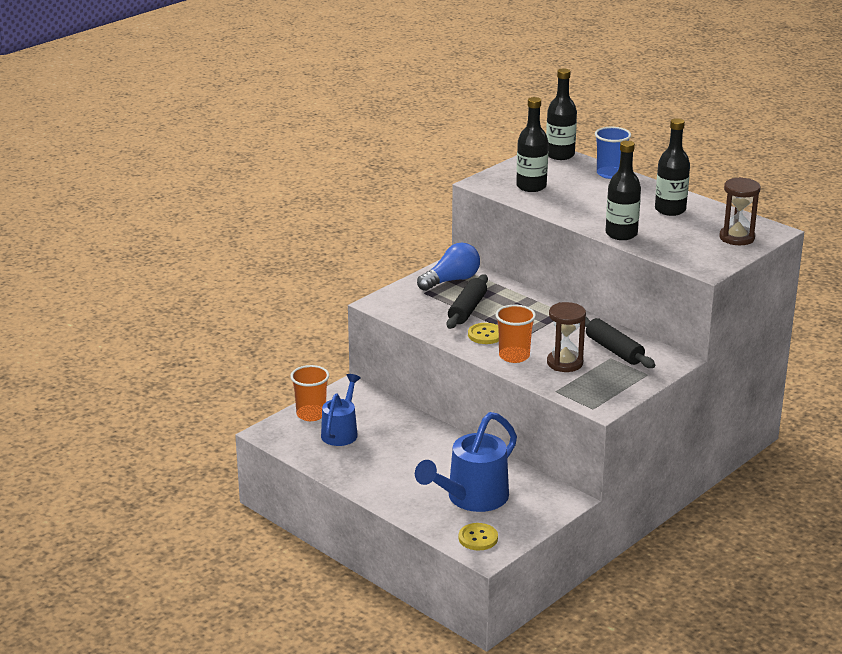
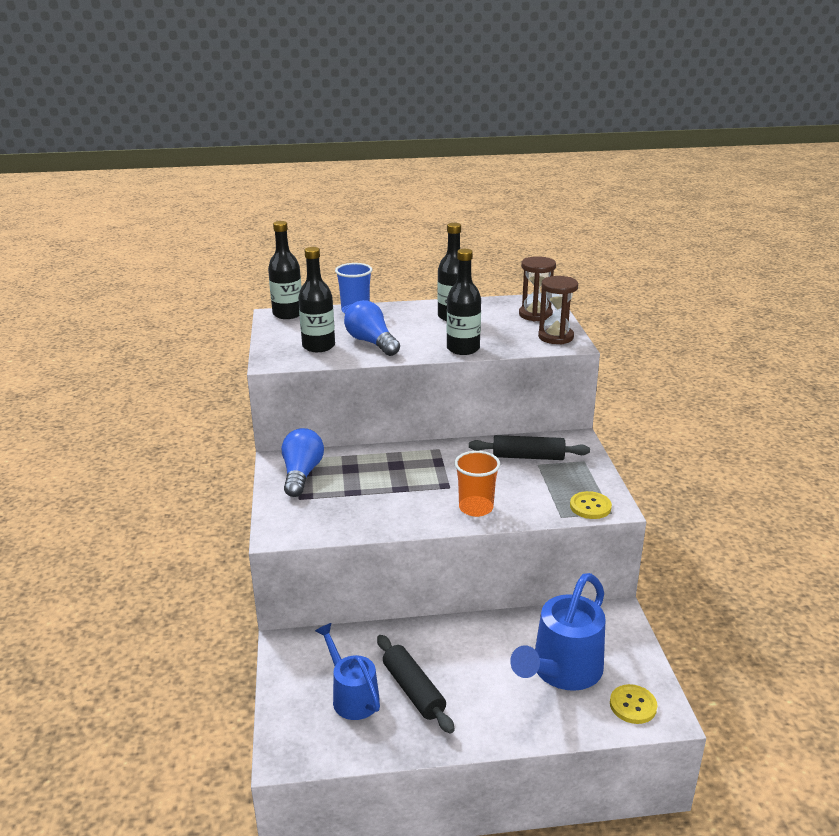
camera: 50 degrees left, 0 degrees up
orange cup [290,365,329,421] -> none
blue watering can [415,412,517,512] -> blue watering can turned 45 degrees clockwise [510,573,606,691]
black rolling pin [447,274,488,329] -> black rolling pin moved to [377,635,455,734]
yellow button [468,323,499,344] -> yellow button moved to [570,491,612,519]
brown hourglass [547,302,586,372] -> brown hourglass moved to [538,276,578,344]
none -> blue light bulb [344,300,400,356]

